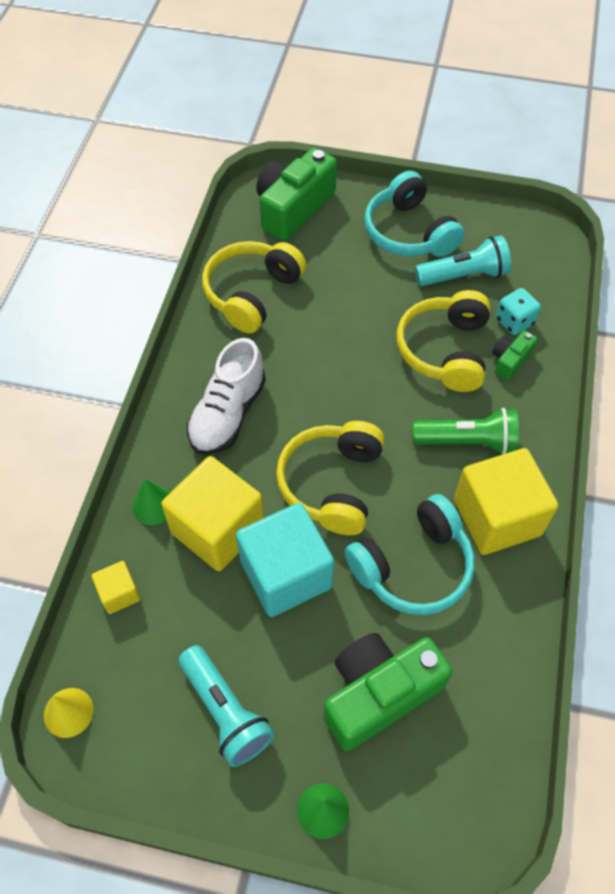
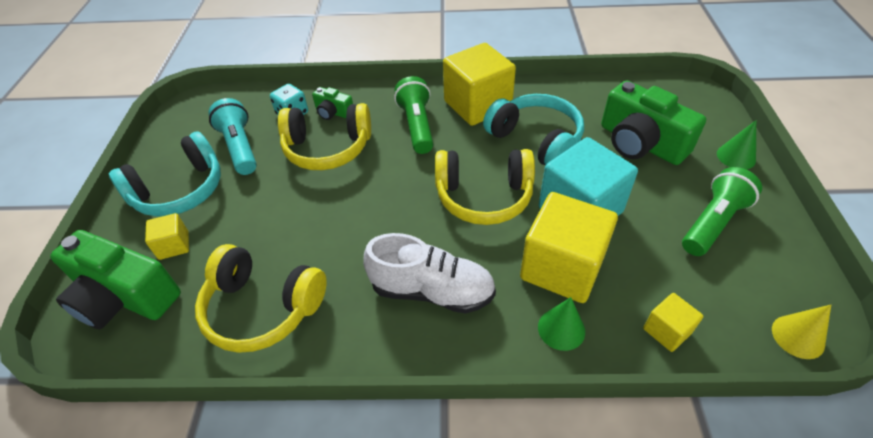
camera: 100 degrees left, 10 degrees down
turquoise flashlight [179,645,274,767] -> green flashlight [682,167,762,256]
none -> yellow cube [145,213,189,260]

